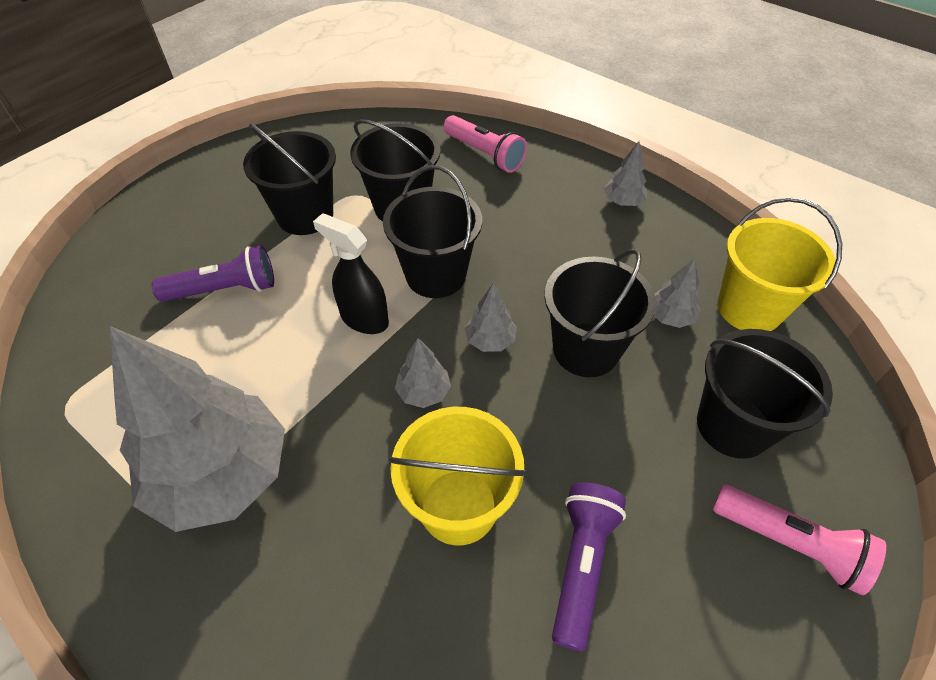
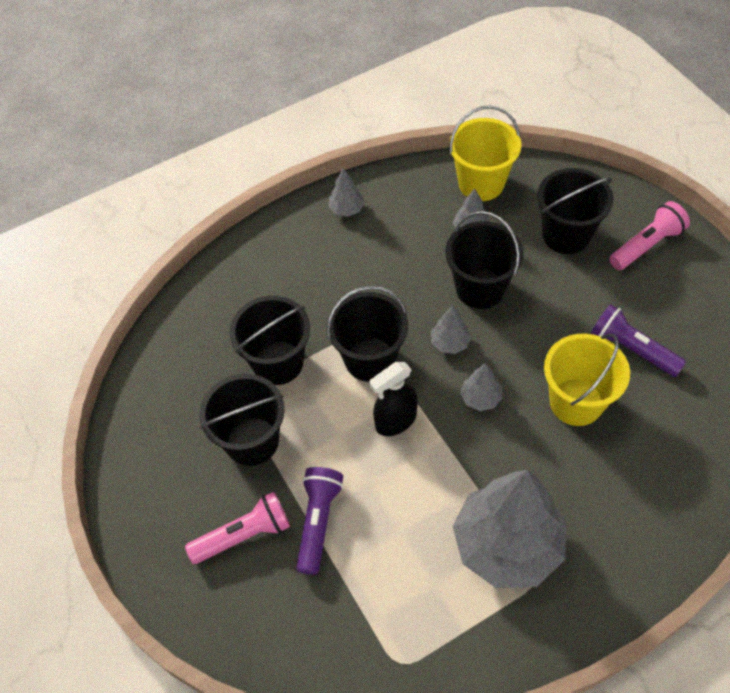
camera: 65 degrees left, 5 degrees up
pink flashlight [443,115,527,173] -> pink flashlight moved to [185,492,290,564]

